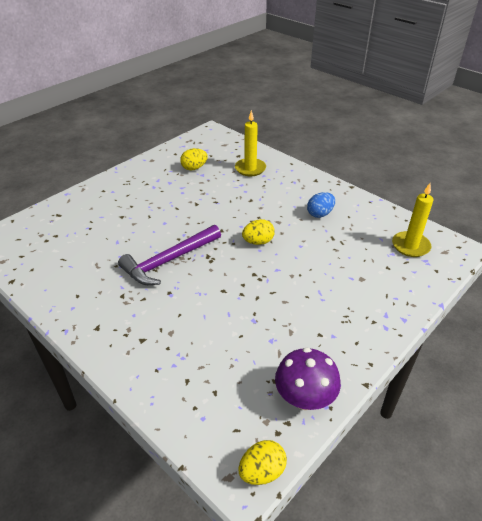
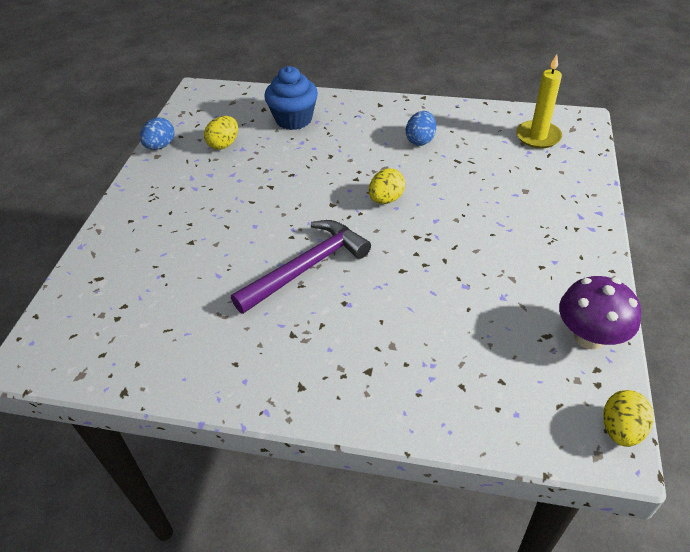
camera: 30 degrees left, 5 degrees up
purple hammer [118,225,221,285] -> purple hammer turned 150 degrees counterclockwise [231,220,371,314]
yellow candle [235,110,266,176] -> blue cupcake [264,66,318,130]
none -> blue egg [140,117,175,150]

